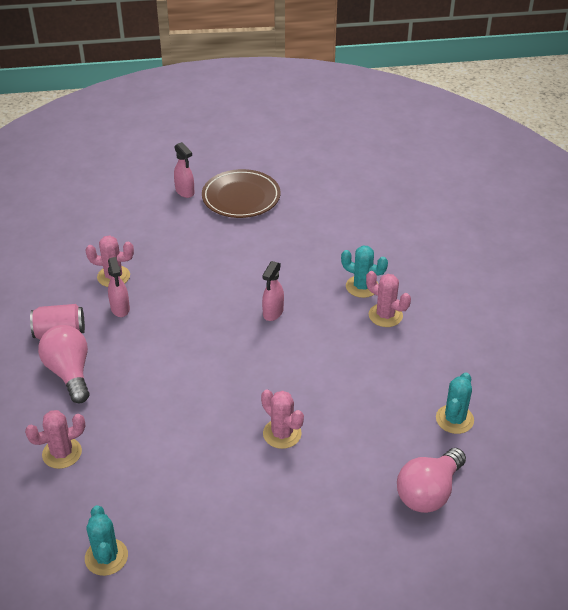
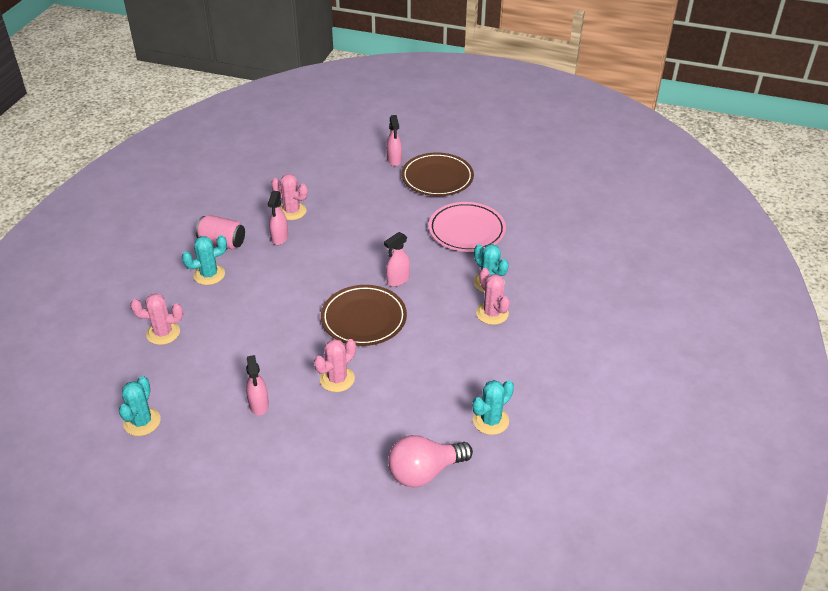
camera: 25 degrees right, 0 degrees up
pink light bulb [38,325,89,403] -> turquoise cactus [182,235,227,285]
pink cactus [261,389,304,449] -> pink cactus turned 60 degrees clockwise [314,339,356,392]
none -> pink spray bottle [246,355,269,415]
none -> brown plate [321,285,407,346]
none -> pink plate [428,202,506,252]

